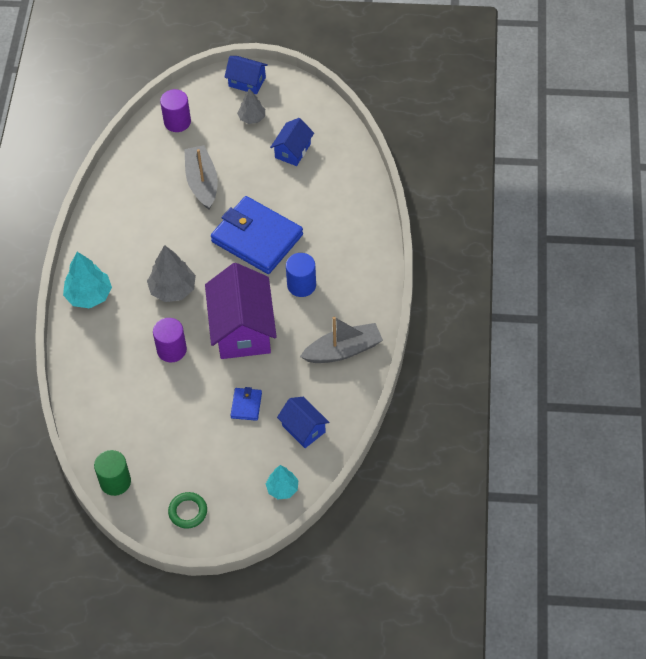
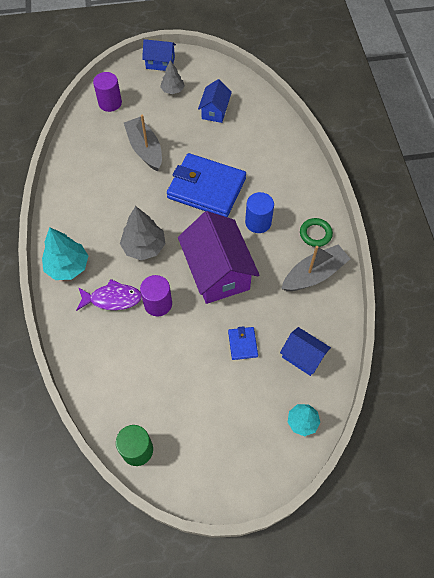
camera: 15 degrees left, 5 degrees up
green ring [168,492,207,529] -> green ring moved to [300,218,333,247]
none -> purple fish [76,279,142,311]

